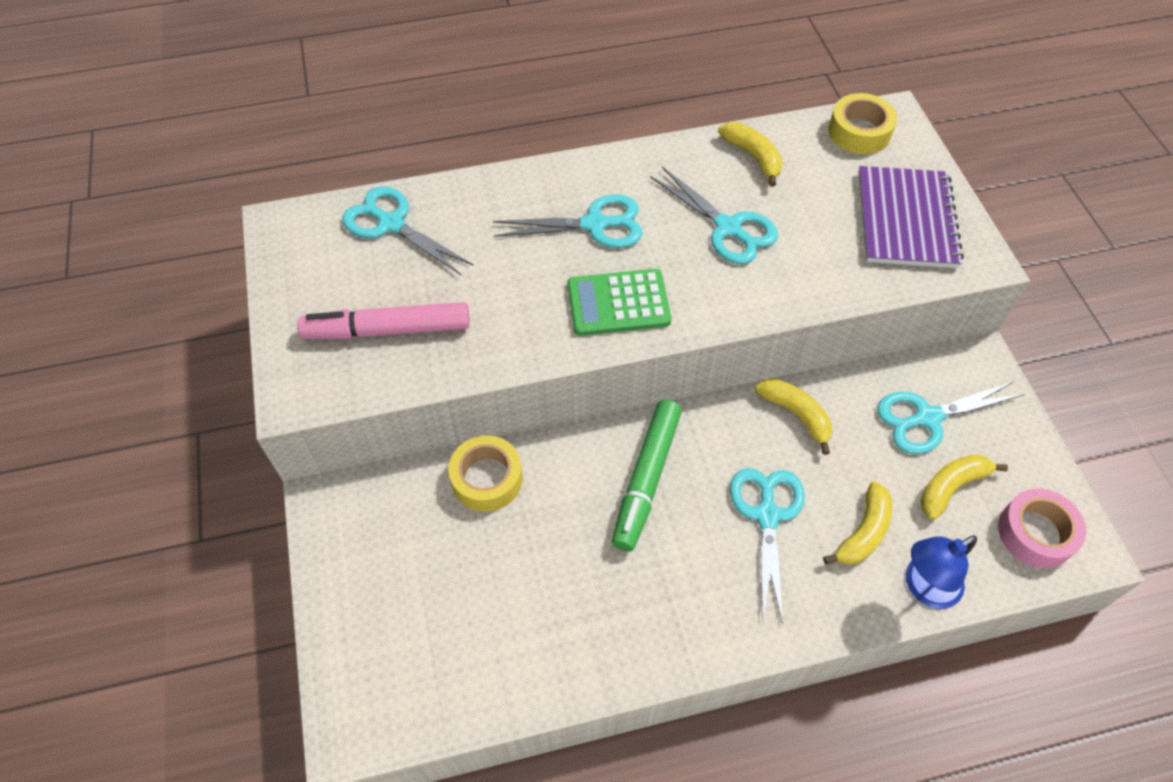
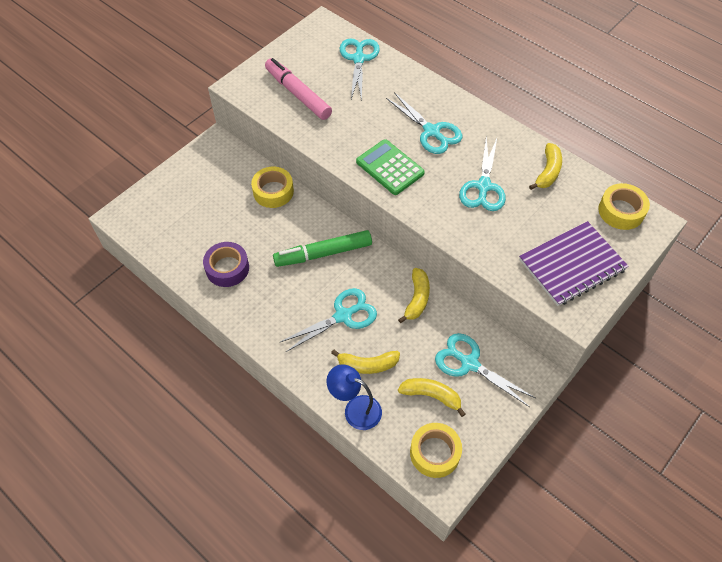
camera: 55 degrees right, 0 degrees up
pink tape [998,489,1086,568] -> yellow tape [410,423,462,478]
none -> purple tape [203,242,249,287]

